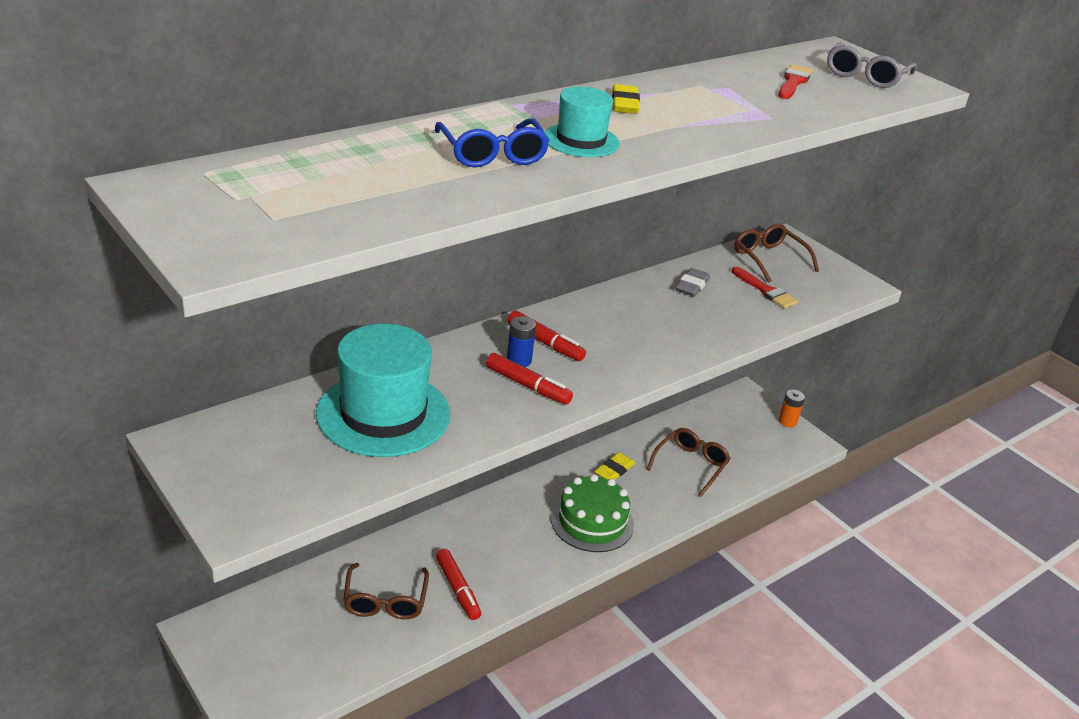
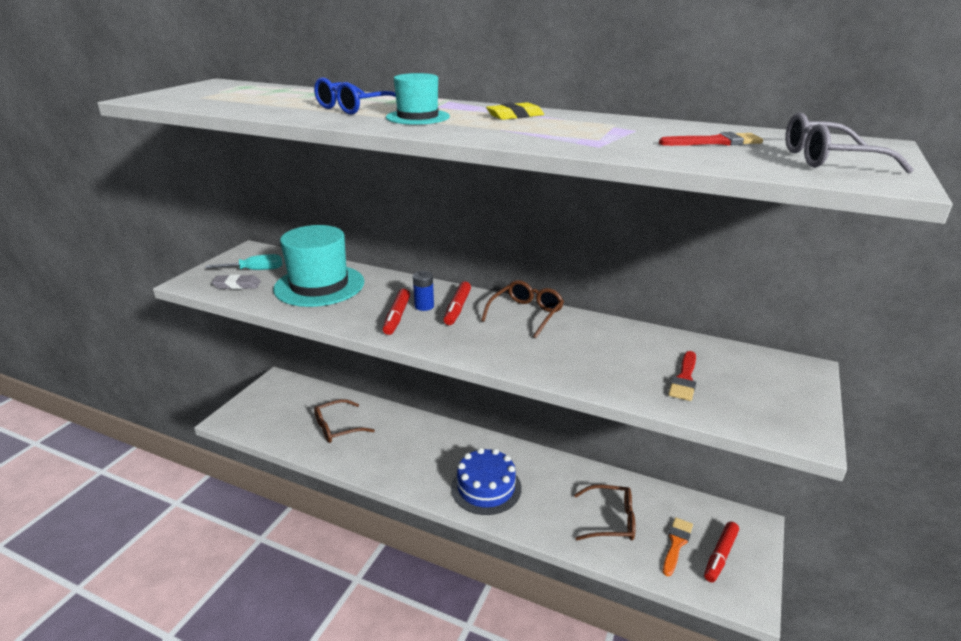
camera: 65 degrees right, 5 degrees down
red marker [436,549,481,620] -> red marker moved to [704,522,739,582]
green cake [551,474,634,552] -> blue cake [451,448,521,515]
yellow eraser [594,452,635,480] -> none
grey eraser [675,268,710,297] -> grey eraser moved to [211,274,261,289]
brown glasses [734,224,819,283] -> brown glasses moved to [481,280,564,338]
orange battery [778,390,805,427] -> none
none -> turquoise screwdriver [206,254,282,270]
none -> orange brush [663,517,693,576]

